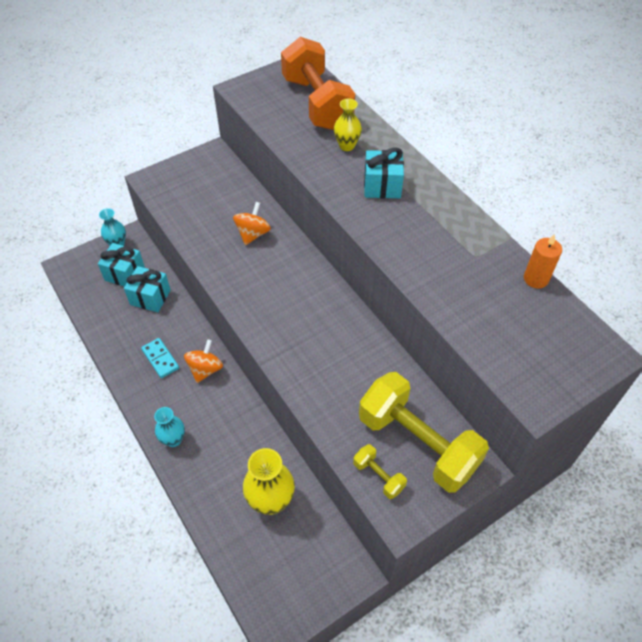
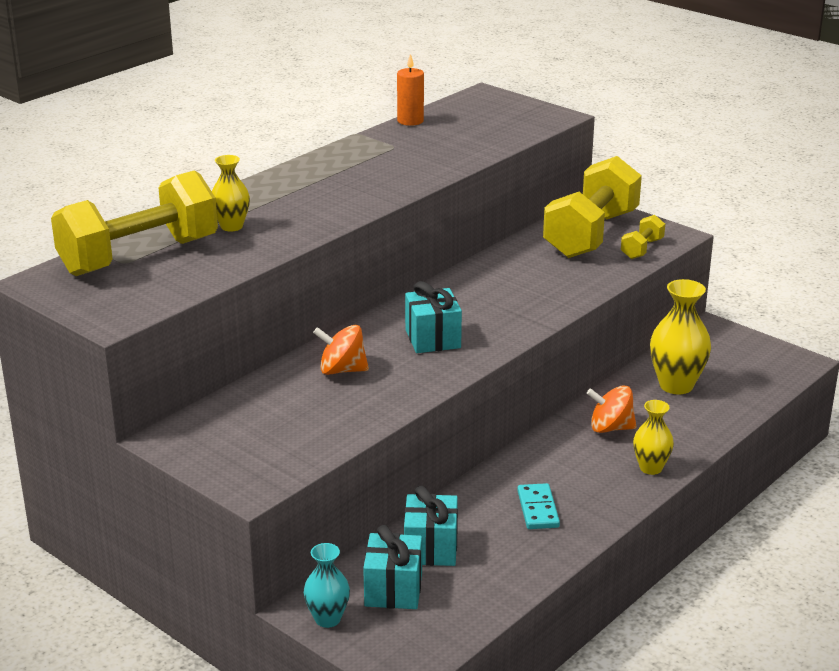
camera: 105 degrees left, 25 degrees down
turquoise domino [141,338,179,378] -> turquoise domino turned 45 degrees counterclockwise [517,483,560,529]
turquoise vase [154,407,185,447] -> yellow vase [633,400,674,475]
orange spinning top [184,339,223,383] -> orange spinning top moved to [587,385,637,433]
orange dumbbell [281,37,355,130] -> yellow dumbbell [51,170,218,276]
turquoise gift [364,148,404,198] -> turquoise gift moved to [405,281,462,353]

